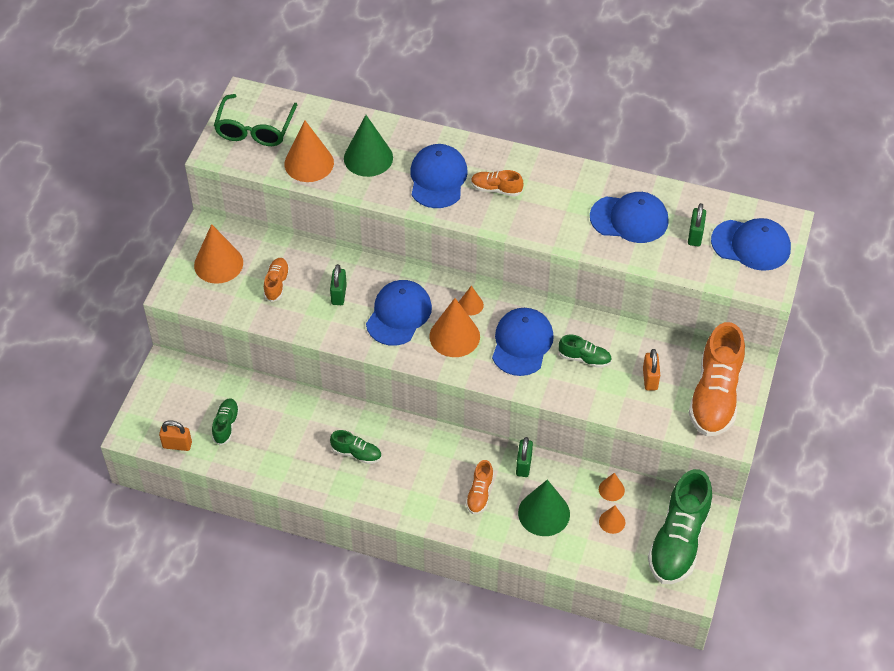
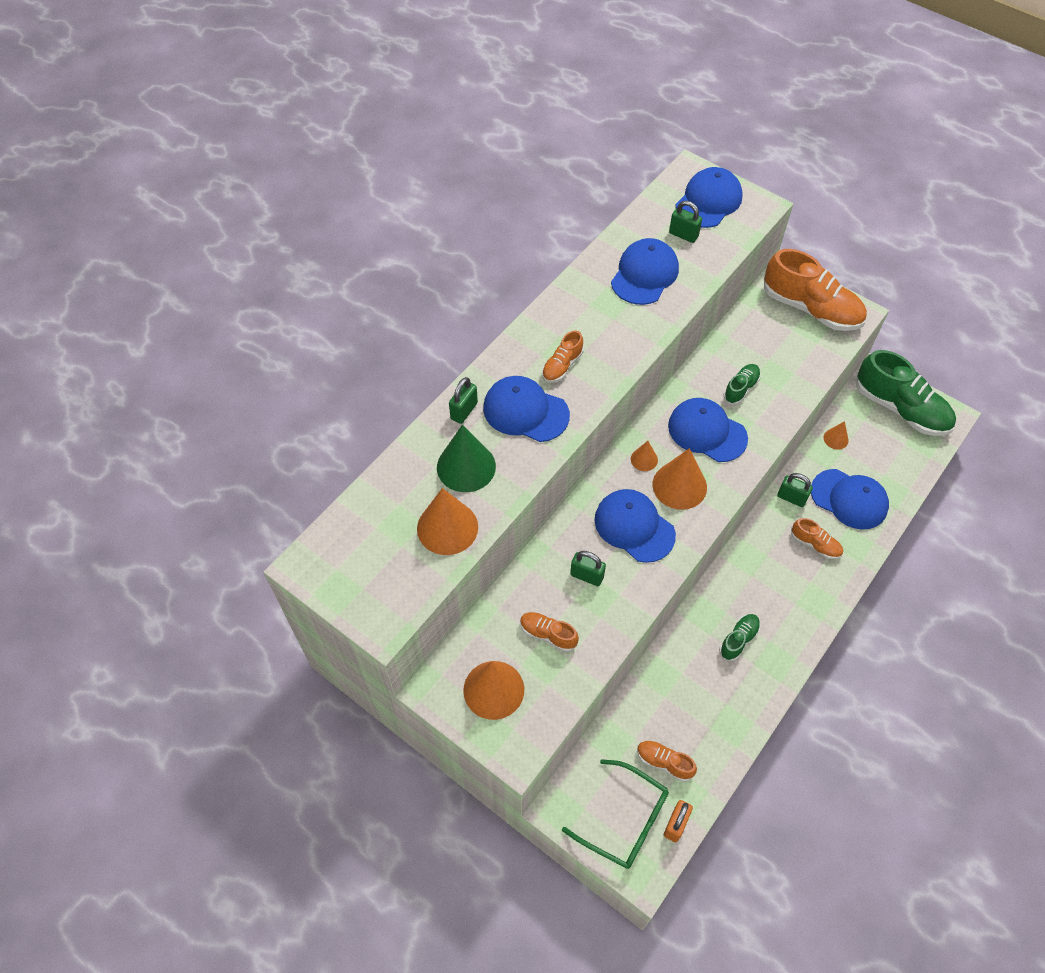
camera: 70 degrees left, 5 degrees up
green shoe [212,398,240,445] -> orange shoe [637,740,697,782]
green glasses [214,94,297,146] -> green glasses moved to [562,759,669,869]
green cone [518,480,570,536] -> blue cap [811,469,889,530]
orange cone [599,505,625,534] -> none
orange padlock [643,349,660,390] -> none
none -> green padlock [449,377,478,424]

